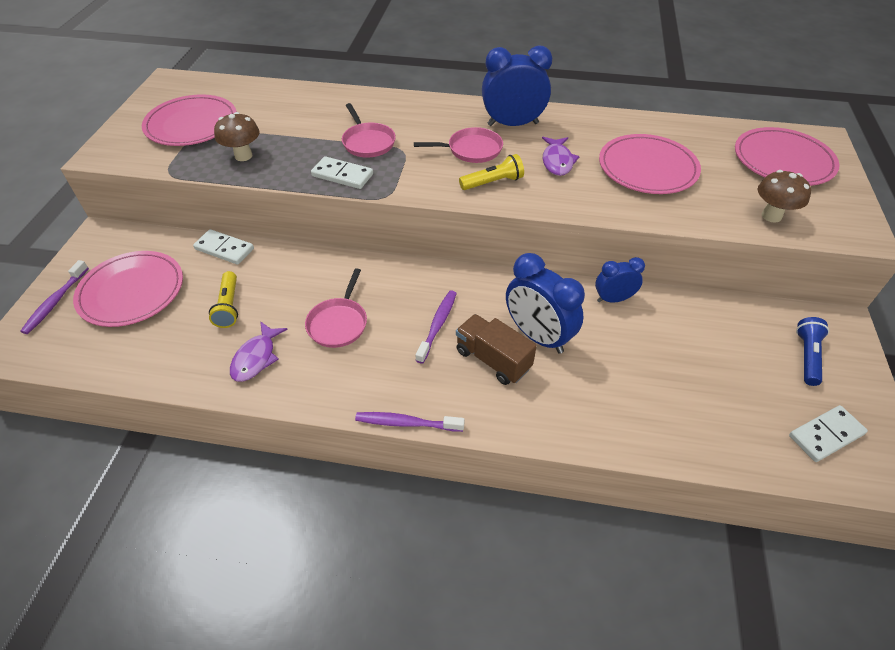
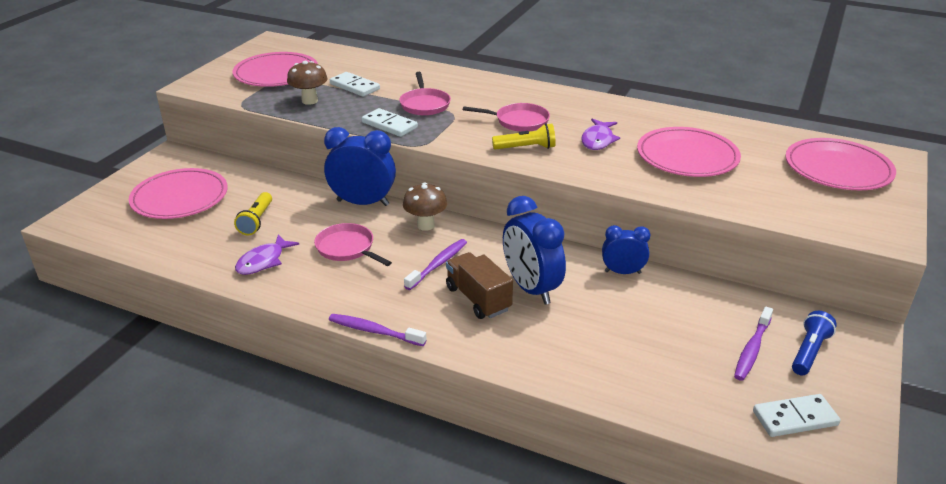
camera: 15 degrees right, 15 degrees down
purple toothbrush [20,260,89,334] -> purple toothbrush moved to [734,306,773,381]
white domino [193,229,254,265] -> white domino moved to [330,72,380,97]
pink pan [305,268,367,348] -> pink pan turned 105 degrees clockwise [314,223,392,266]
blue clock [482,45,552,126] -> blue clock moved to [324,127,396,206]
brown mushroom [758,170,811,223] -> brown mushroom moved to [403,182,447,231]

